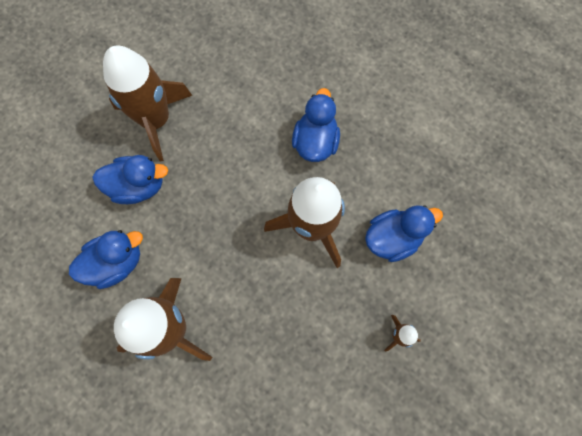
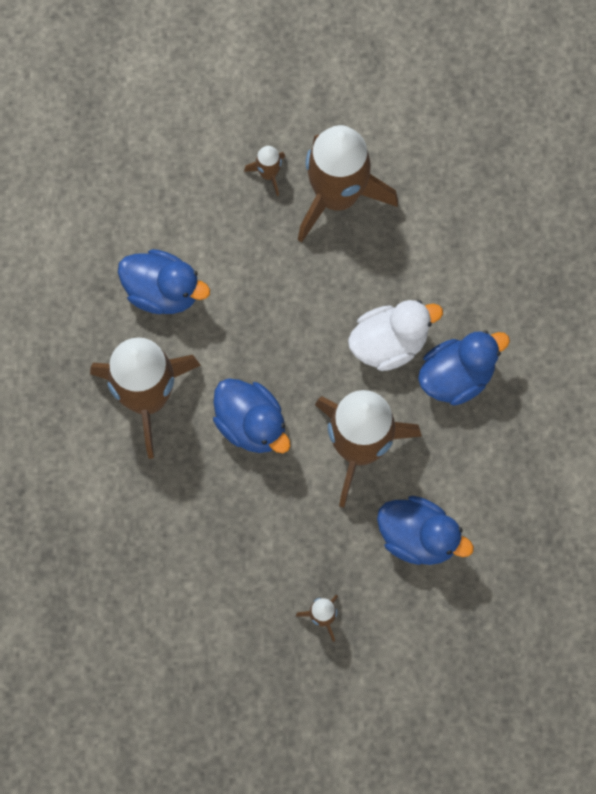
camera: 50 degrees right, 0 degrees up
blue duck [92,155,168,204] -> blue duck moved to [213,378,291,453]
none -> brown rocket [244,146,285,196]
none -> white duck [348,300,443,371]

